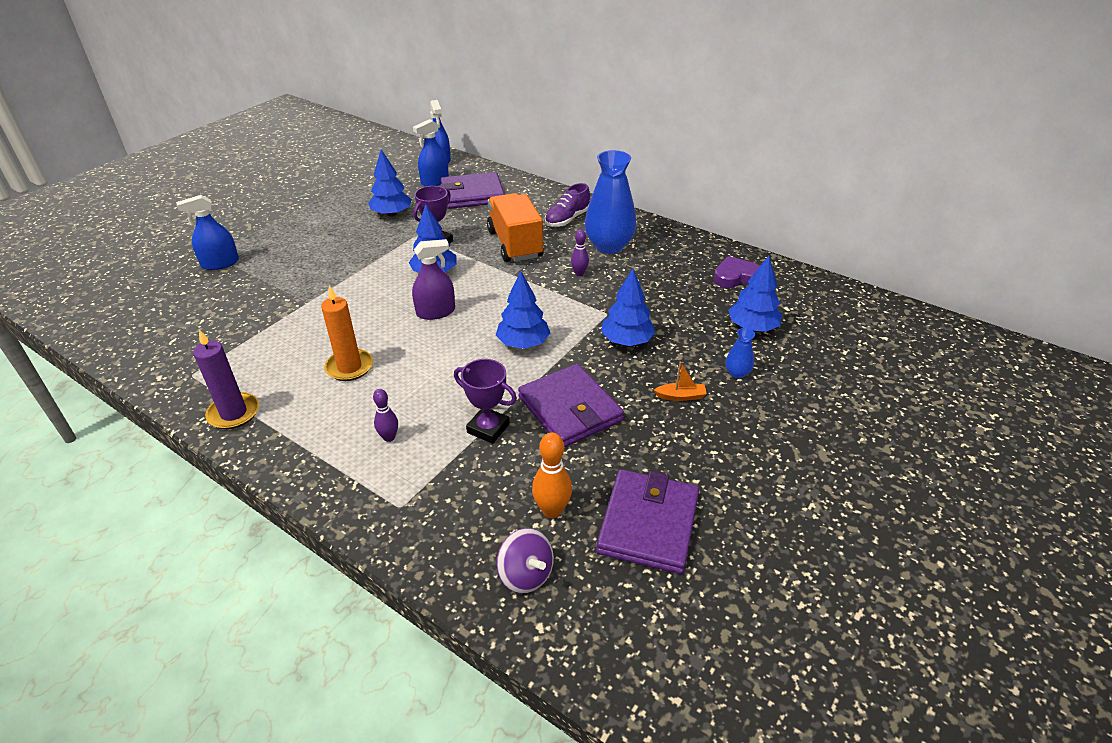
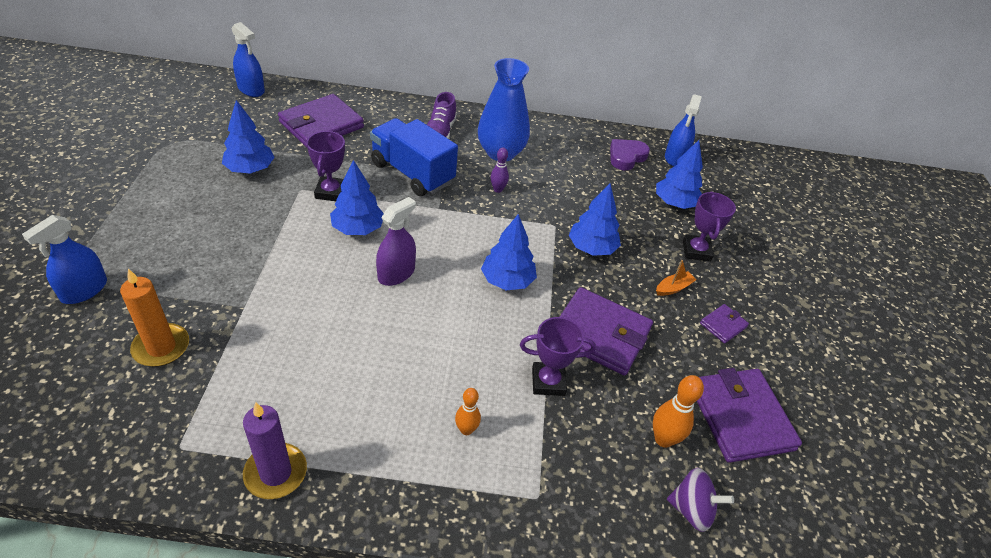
camera: 35 degrees left, 5 degrees up
orange candle [321,285,373,381] -> orange candle moved to [120,269,189,367]
purple bowling pin [373,389,398,442] -> orange bowling pin [455,388,481,435]
blue spray bottle [413,119,449,187] -> blue spray bottle moved to [665,94,702,166]
orange truck [487,193,544,262] -> blue truck [370,118,458,196]
blue vase [725,328,755,379] -> purple trophy [683,191,736,262]
none -> purple wallet [700,304,749,343]

